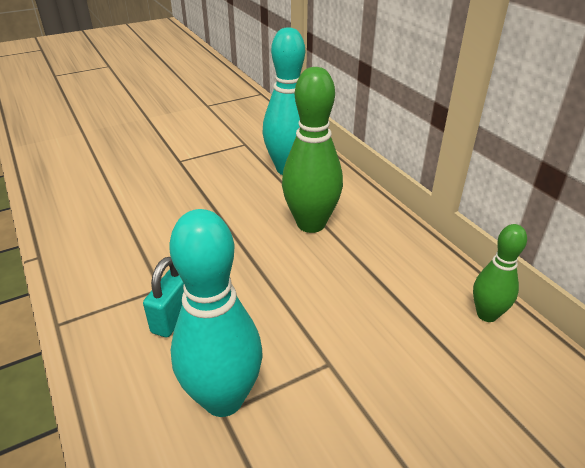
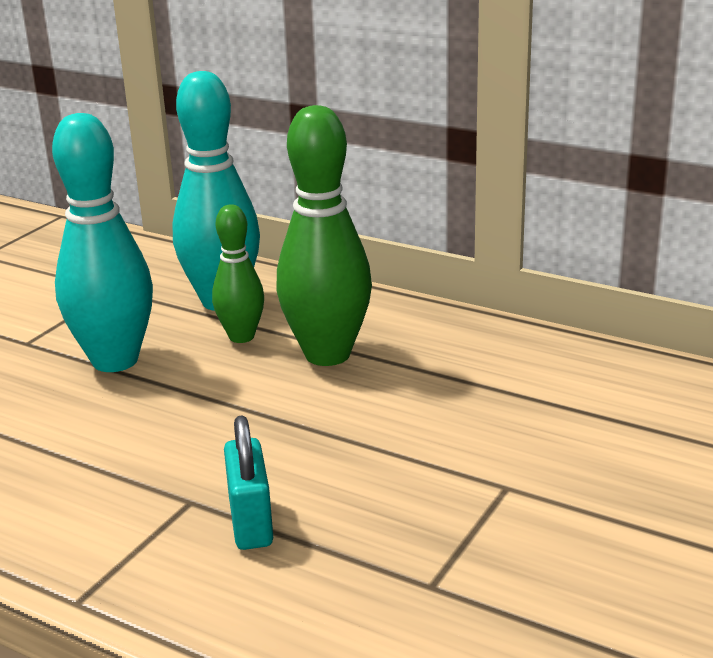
camera: 30 degrees left, 10 degrees down
turquoise bowling pin [169,209,262,417] -> turquoise bowling pin moved to [52,113,153,372]
green bowling pin [473,224,527,322] -> green bowling pin moved to [212,205,264,343]

